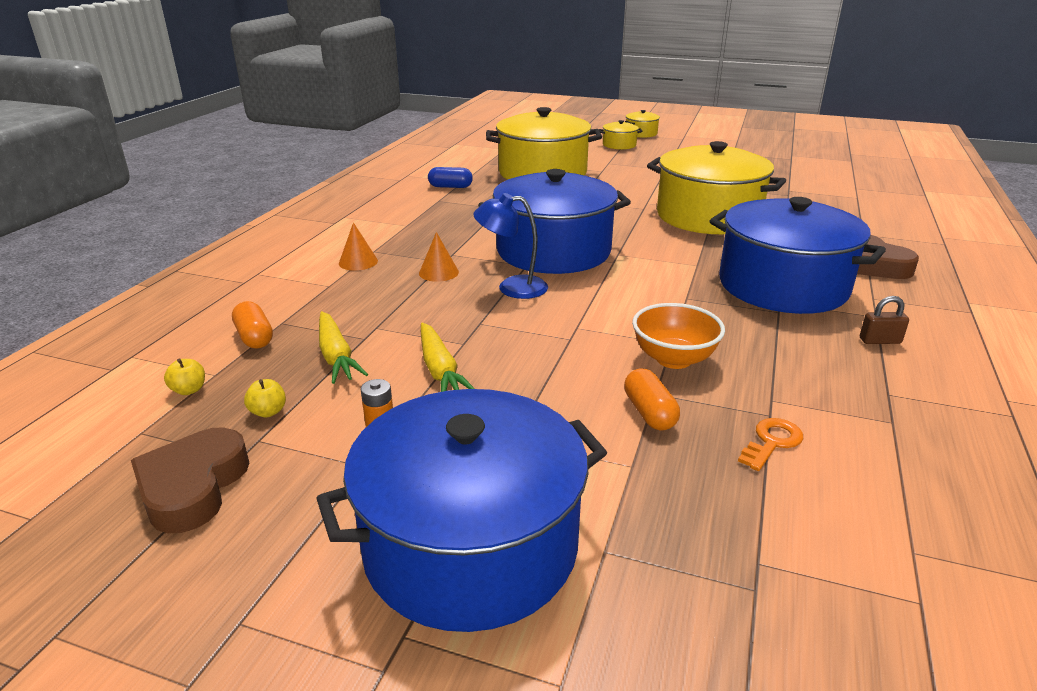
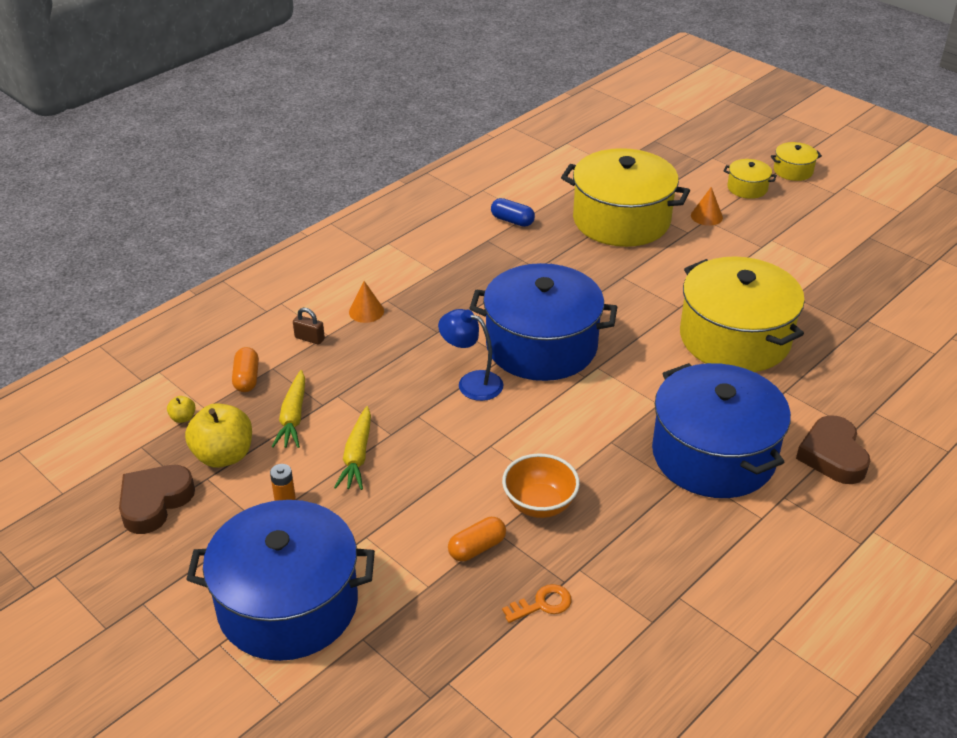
camera: 25 degrees right, 10 degrees up
yellow apple [244,379,286,418] -> yellow apple [185,403,252,468], size x2.27
orange cone [419,232,459,282] -> orange cone moved to [691,187,723,226]
orange capsule [624,368,680,431] -> orange capsule turned 45 degrees clockwise [448,517,506,561]
brown padlock [860,296,909,344] -> brown padlock moved to [293,308,325,345]

